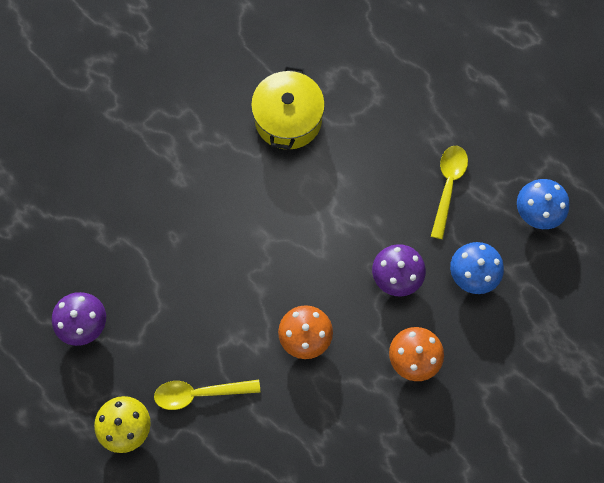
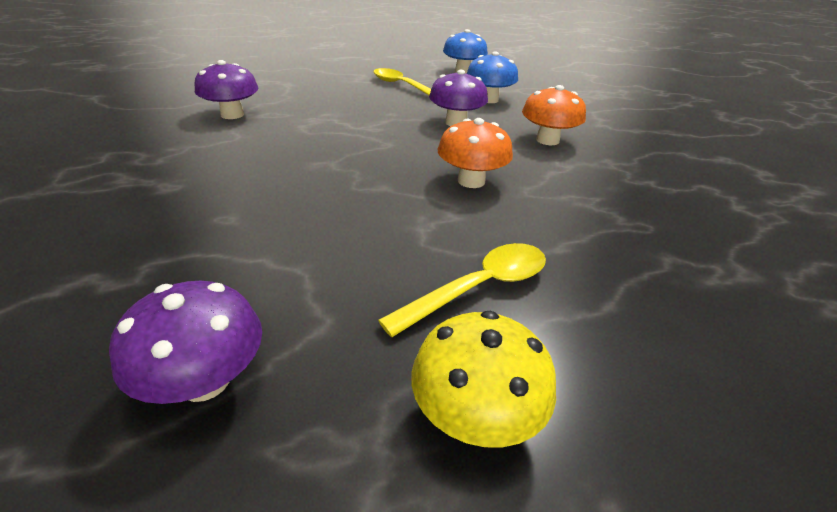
camera: 60 degrees left, 35 degrees down
yellow spoon [154,380,260,410] -> yellow spoon turned 150 degrees counterclockwise [378,243,546,337]
yellow pot [251,66,325,150] -> purple mushroom [195,60,259,119]

